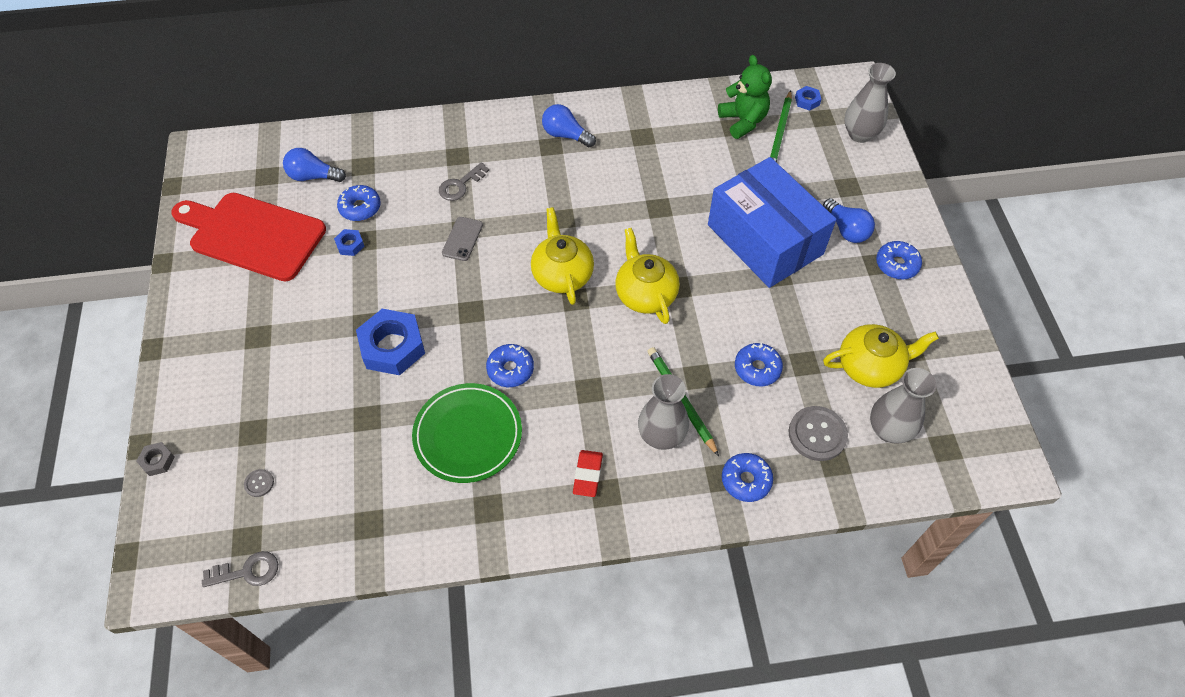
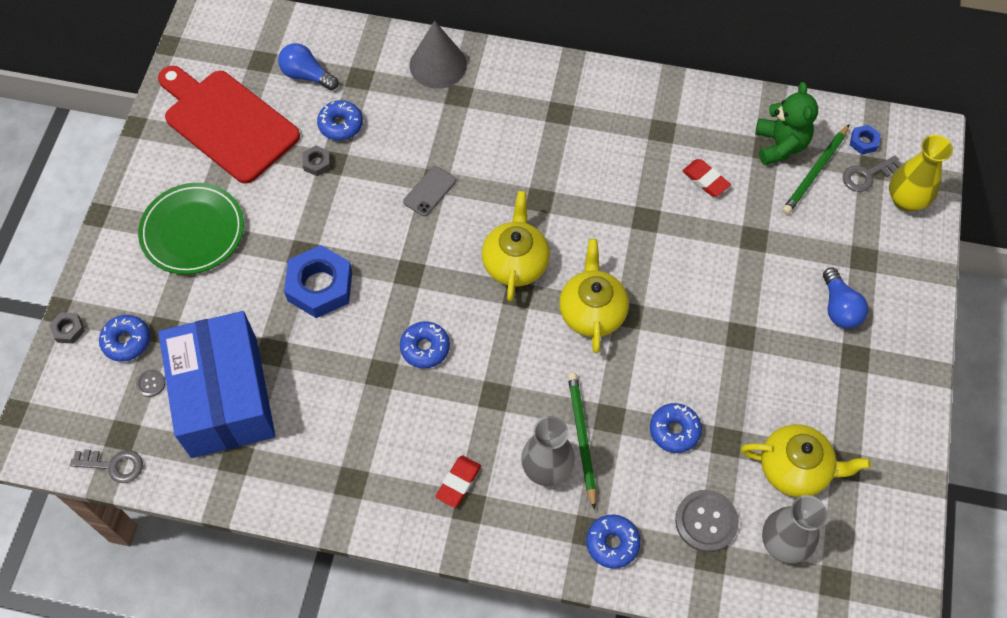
camera: 20 degrees right, 5 degrees up
blue nut [334,229,365,256] -> grey nut [302,145,331,176]
green plate [412,383,522,483] -> green plate moved to [138,183,244,275]
grey key [439,162,489,201] -> grey key moved to [843,156,902,192]
blue light bulb [542,104,596,147] -> none
blue box [708,157,836,288] -> blue box moved to [158,311,275,458]
grey vase [844,63,896,143] -> yellow vase [889,135,953,212]
blue donut [876,241,922,279] -> blue donut moved to [99,315,150,362]
none -> grey cone [410,21,467,89]
none -> red eraser [682,159,731,197]

